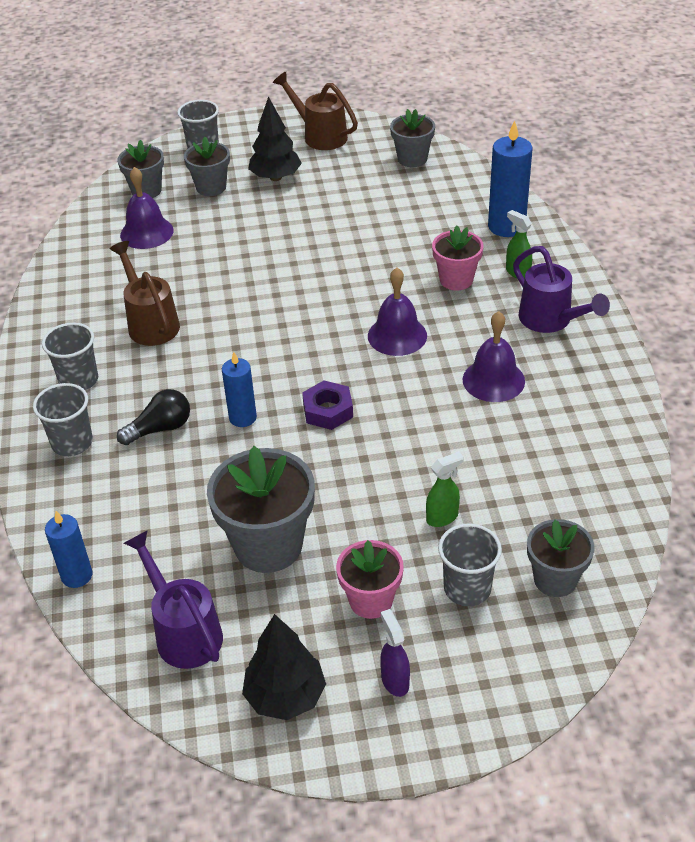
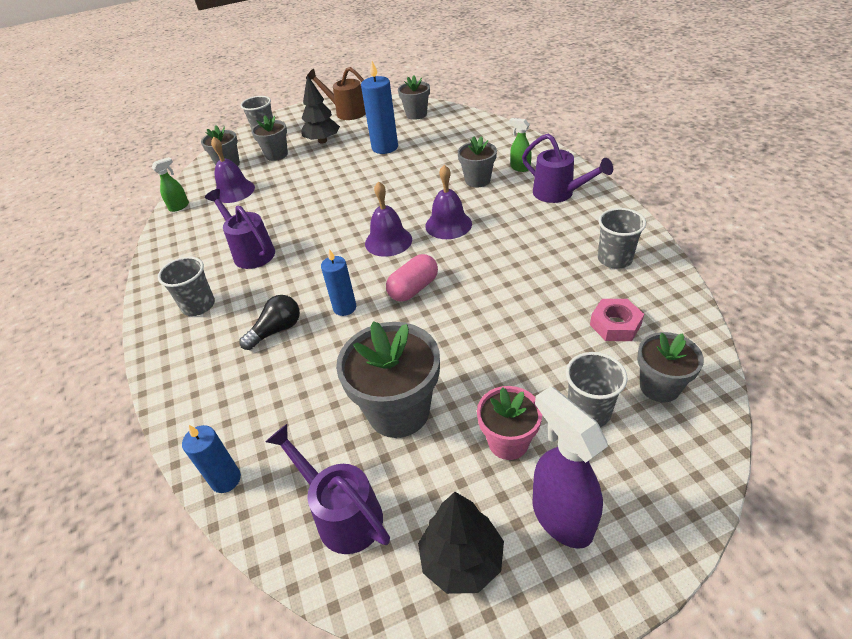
camera: 10 degrees left, 0 degrees up
grey cup [33,383,93,456] -> grey cup moved to [598,208,646,269]
brown watering can [110,241,180,346] -> purple watering can [205,189,275,269]
purple nut [302,381,353,430] -> pink capsule [386,254,438,302]
purple spray bottle [380,609,410,697] -> purple spray bottle [532,386,608,549], size x1.85
green spray bottle [426,452,464,527] -> green spray bottle moved to [151,157,189,212]
pink flower pot [432,226,484,291] -> grey flower pot [458,136,497,188]
purple bell [463,311,525,402] -> purple bell moved to [365,181,412,257]
blue candle [488,120,533,237] -> blue candle moved to [361,61,398,154]
none -> pink nut [590,299,644,341]

